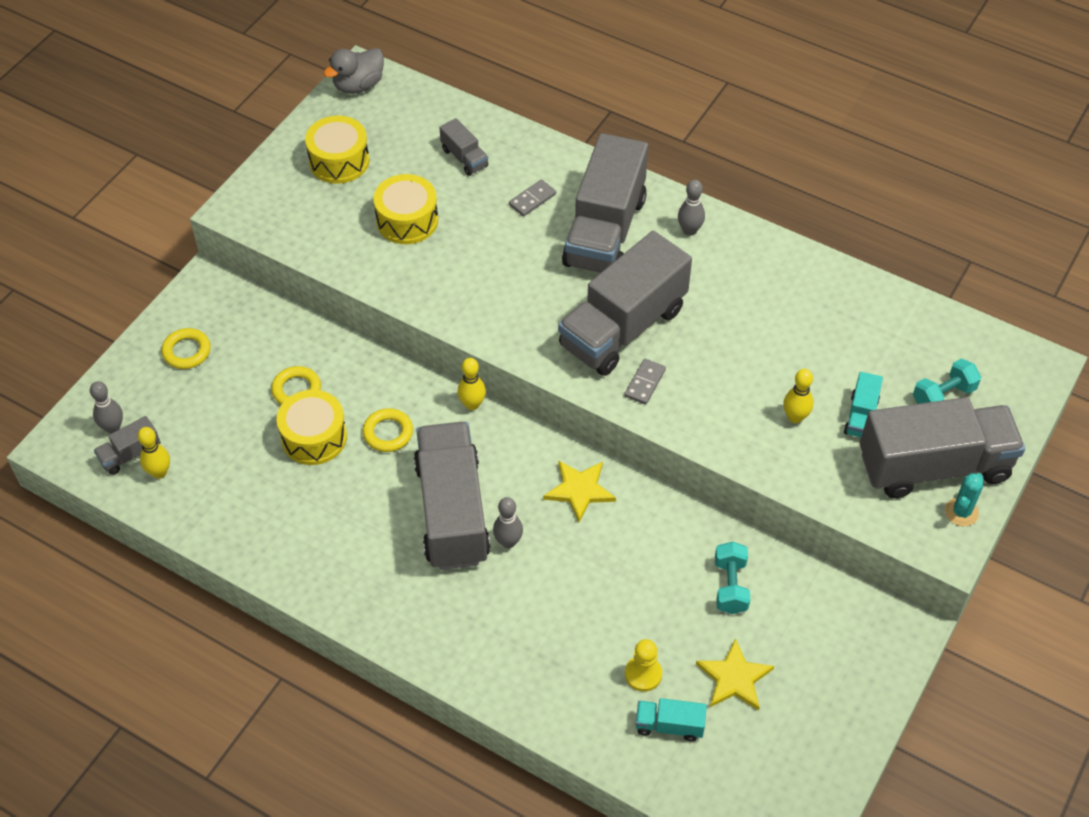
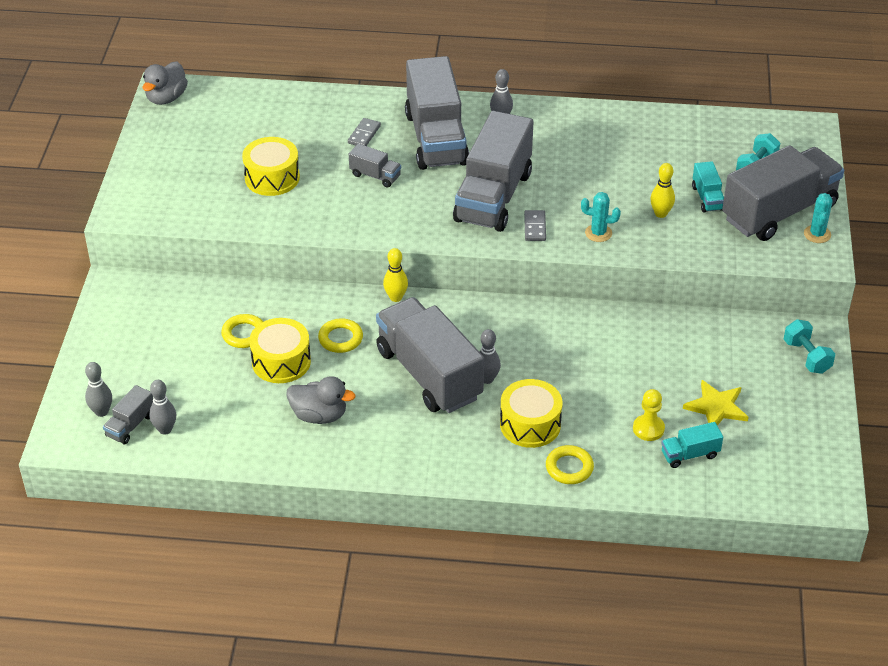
camera: 25 degrees left, 10 degrees down
yellow bowling pin [138,427,170,479] -> grey bowling pin [149,380,177,435]
yellow ring [161,328,210,369] -> yellow ring moved to [546,445,594,484]
yellow drum [305,116,370,184] -> yellow drum moved to [500,379,563,448]
grey truck [439,118,488,176] -> grey truck moved to [349,144,401,187]
yellow star [543,460,616,522] -> none
turquoise dumbbell [715,541,750,614] -> turquoise dumbbell moved to [784,319,835,374]
none -> grey duck [287,376,355,424]
none -> turquoise cactus [581,192,621,242]

